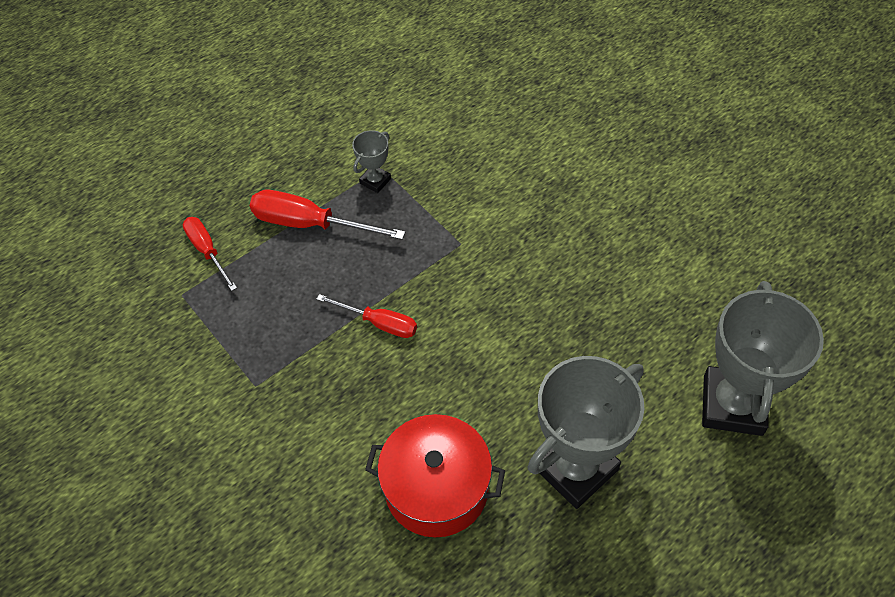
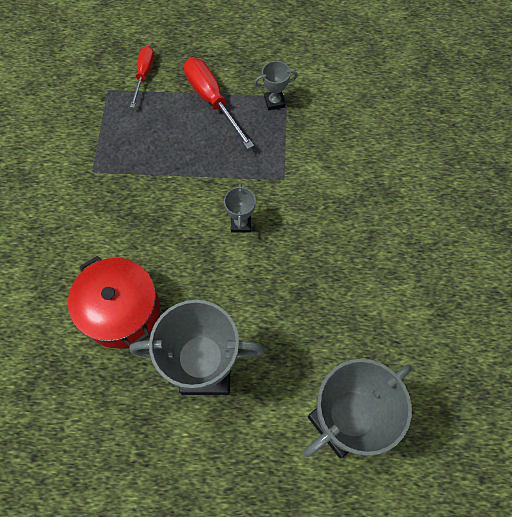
camera: 40 degrees right, 10 degrees up
red screwdriver [317,294,417,338] -> none
none -> grey trophy [224,183,256,233]

